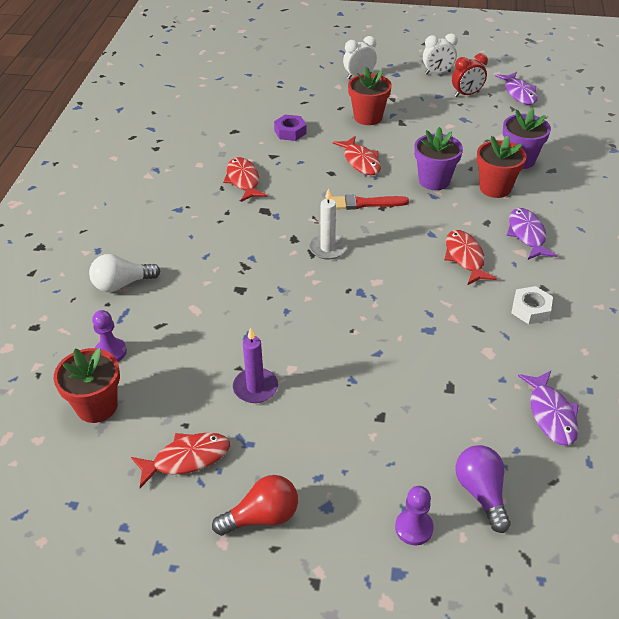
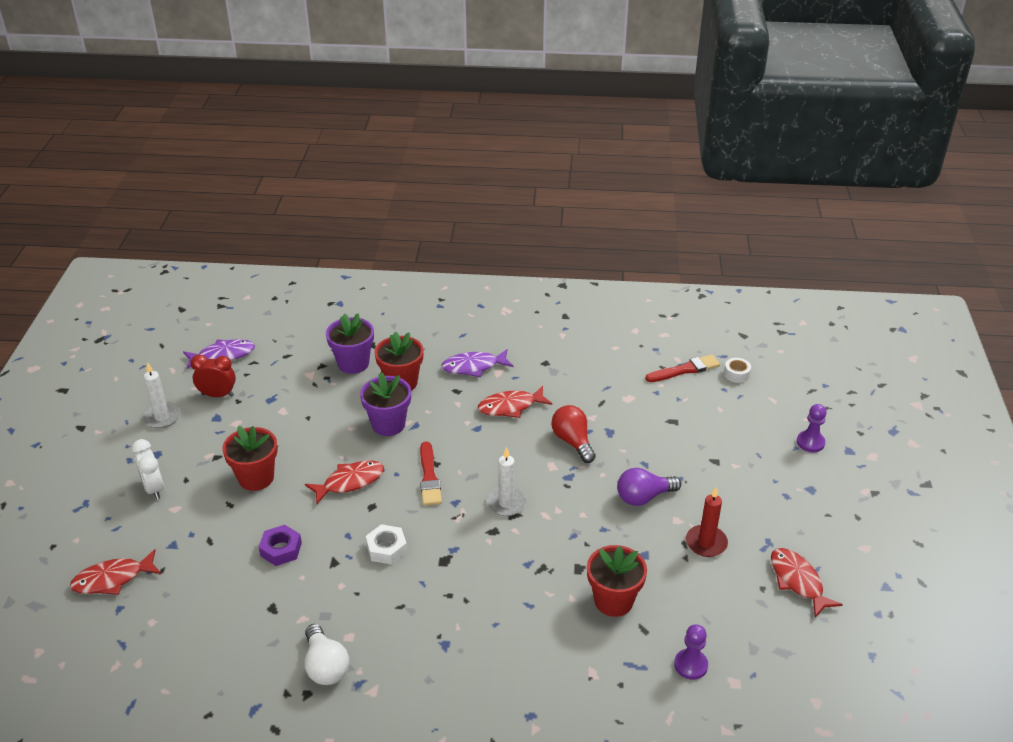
camera: 95 degrees left, 5 degrees down
red flower pot [54,348,120,423] -> red flower pot moved to [587,545,647,617]
white light bulb [89,254,160,292] -> white light bulb moved to [305,624,349,685]
red light bulb [212,475,298,536] -> red light bulb moved to [551,405,596,463]
red fish [223,157,267,202] -> red fish moved to [70,549,161,595]
purple candle [233,327,278,403] -> red candle [686,487,728,557]
white clock [423,33,458,74] -> white candle [142,362,181,429]
red clock [452,53,488,97] -> red clock turned 60 degrees counterclockwise [190,355,236,397]
purple light bulb [456,445,511,533] -> purple light bulb moved to [617,468,681,506]
white nut [511,286,553,324] -> white nut moved to [366,524,407,565]
purple fish [518,371,579,446] -> red brush [645,355,720,382]
none -> white tape [724,358,751,383]

